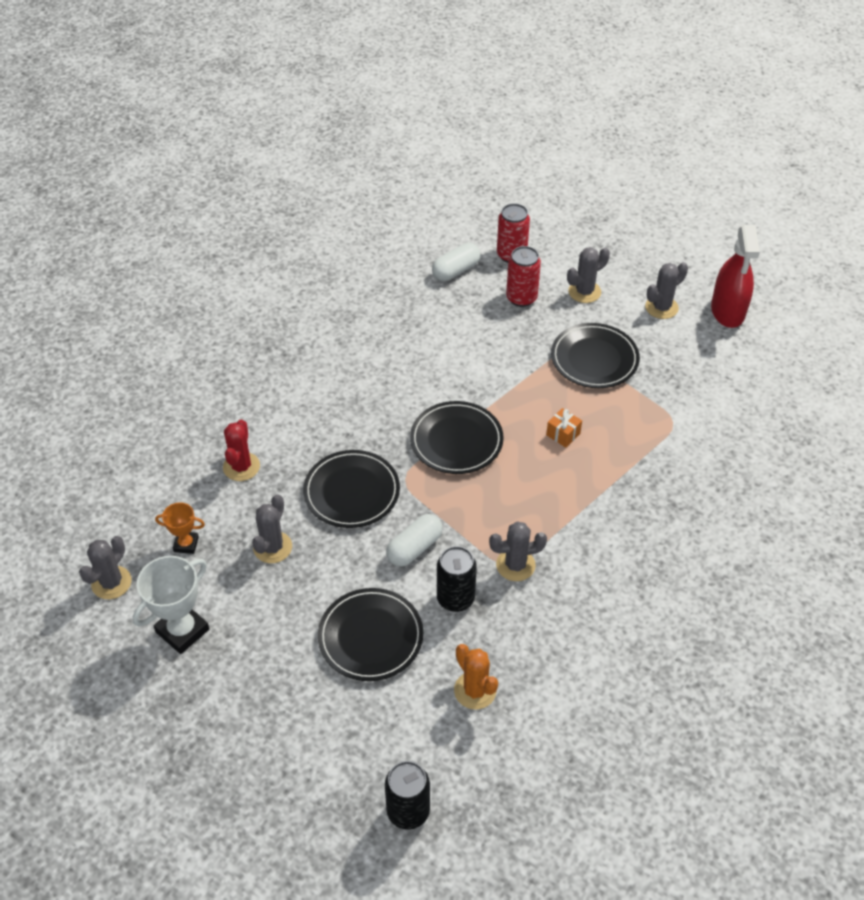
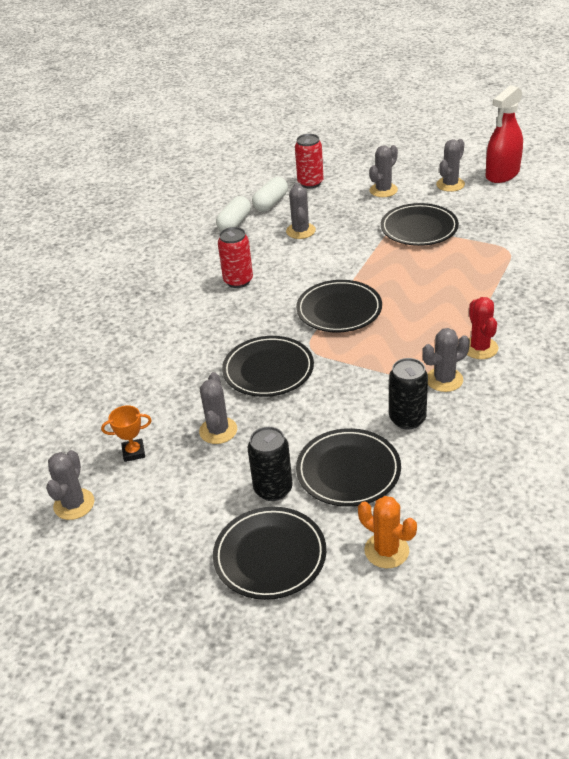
camera: 15 degrees left, 10 degrees down
white trophy [133,556,209,654] -> none
red cactus [223,419,260,481] -> red cactus moved to [467,297,498,359]
black can [385,761,430,830] -> black can moved to [248,427,293,501]
white capsule [386,514,443,567] -> white capsule moved to [216,196,251,231]
orange cactus [454,644,498,710] -> orange cactus moved to [358,496,417,568]
red can [506,246,541,307] -> red can moved to [218,227,253,288]
orange gift [546,408,582,448] -> none
red spray bottle [711,225,760,328] -> red spray bottle turned 60 degrees clockwise [486,85,523,183]
none -> black plate [213,507,326,600]
none -> grey cactus [286,183,316,239]

